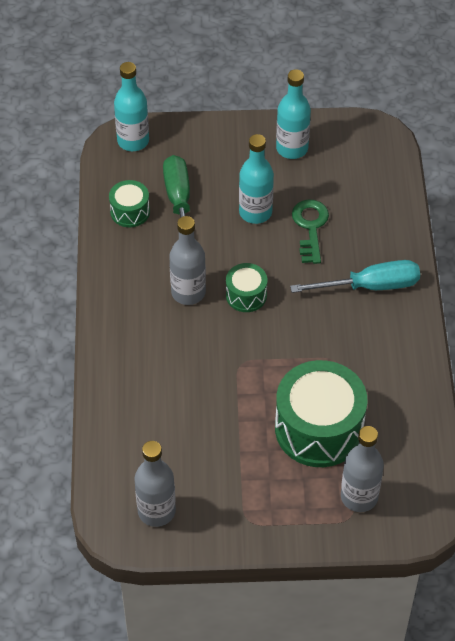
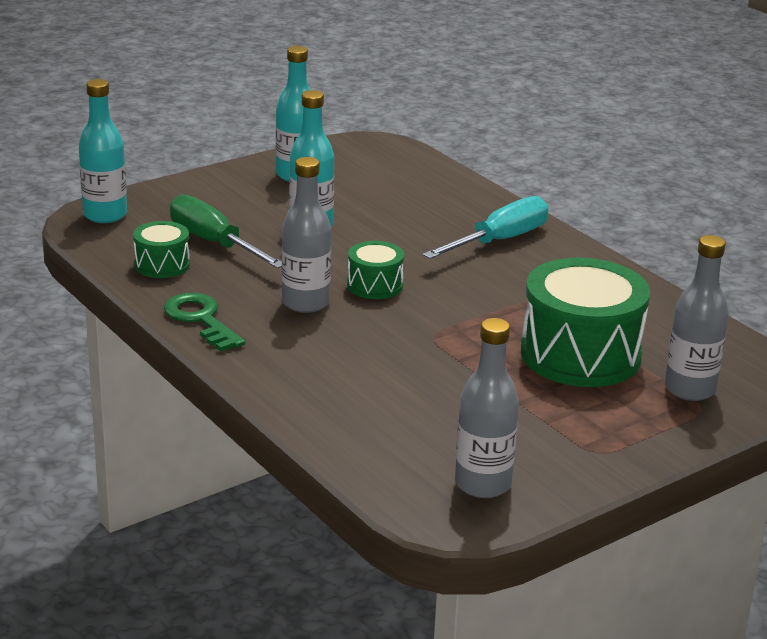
camera: 35 degrees left, 25 degrees down
green key [292,199,329,264] -> green key moved to [164,293,245,351]

